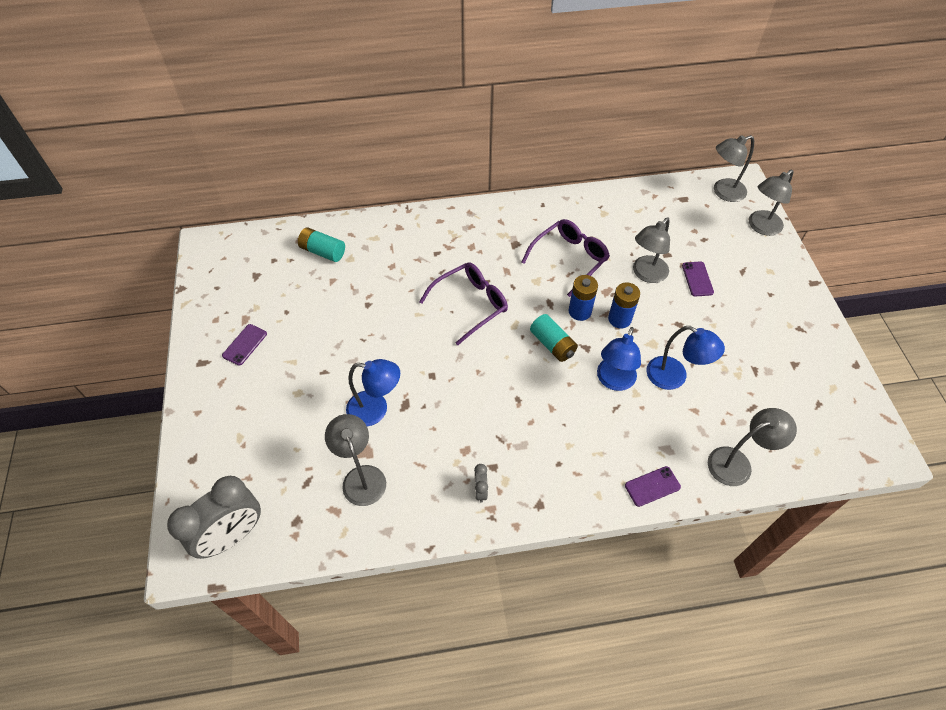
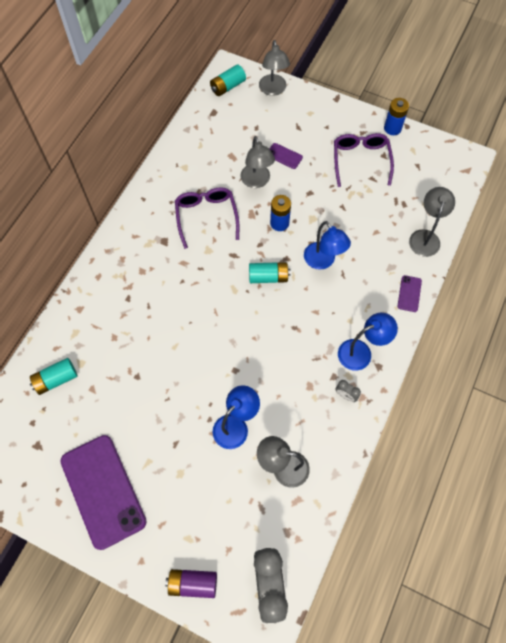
camera: 55 degrees left, 10 degrees up
purple phone [222,324,267,366] -> purple phone [60,435,147,550], size x2.41
purple glasses [419,262,508,345] -> purple glasses moved to [334,133,394,187]
blue battery [568,275,598,321] -> blue battery moved to [384,98,409,135]
blue lamp [646,326,725,390] -> blue lamp moved to [338,313,398,371]
grey lamp [714,135,754,202] -> turquoise battery [210,64,246,96]
none -> purple battery [165,569,217,598]

